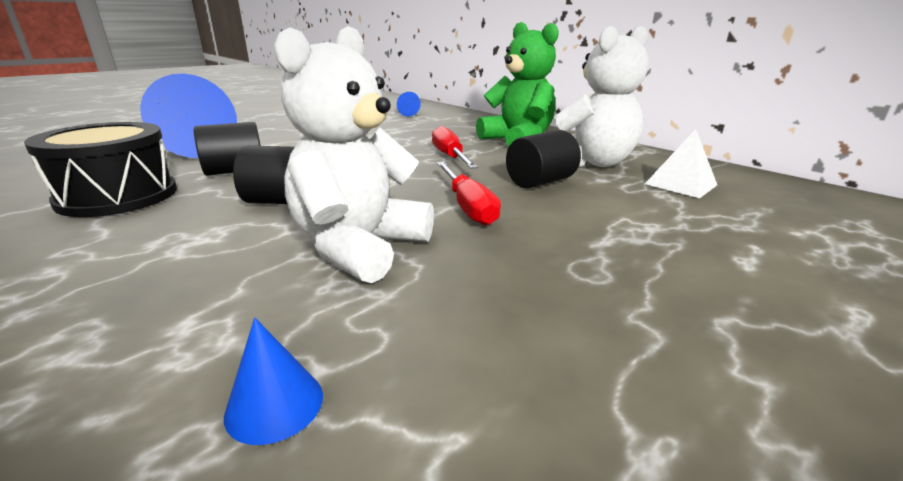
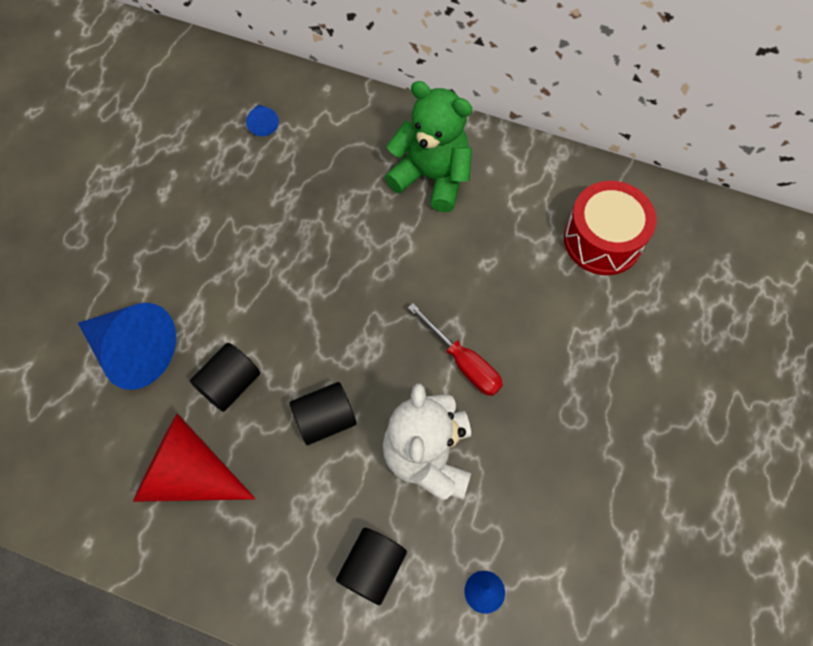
camera: 25 degrees left, 40 degrees up
black drum [24,122,177,217] -> red cone [133,413,256,502]
red screwdriver [432,126,478,169] -> none
black cylinder [506,130,581,189] -> black cylinder moved to [336,528,407,605]
white teddy bear [554,26,649,167] -> none
white pyramid [645,129,717,198] -> red drum [564,181,657,275]

